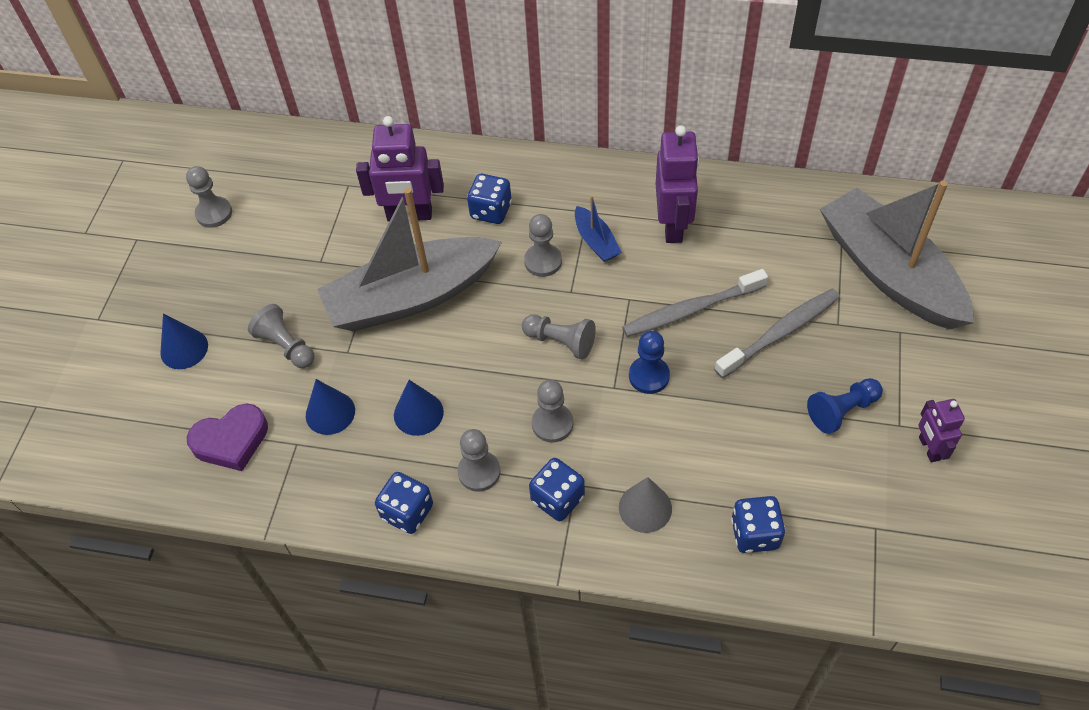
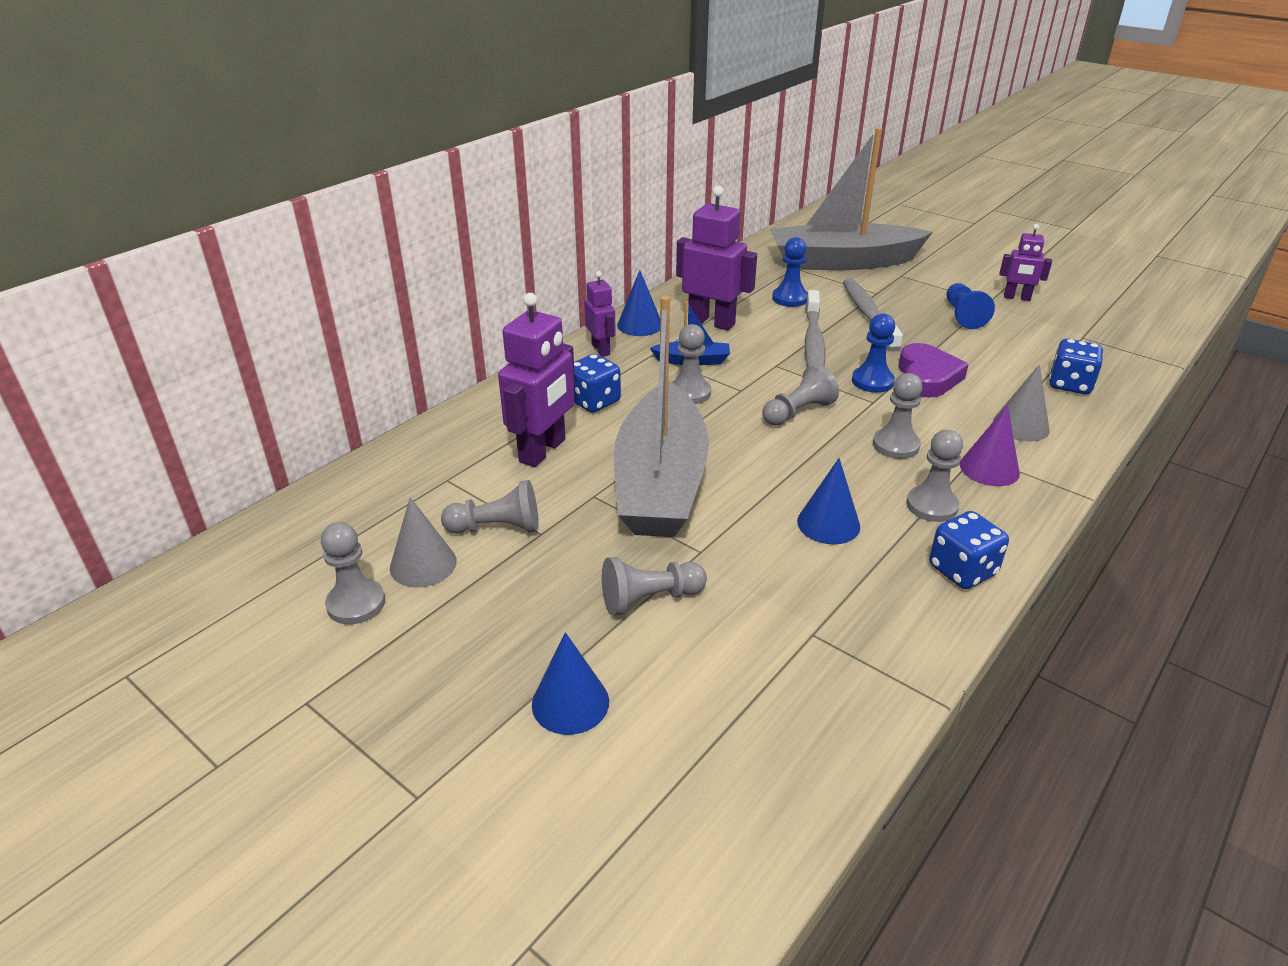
camera: 65 degrees left, 20 degrees down
purple heart [187,404,268,471] -> purple heart moved to [898,343,969,398]
blue cone [306,379,355,435] -> blue cone moved to [617,270,660,336]
blue dice [529,458,585,521] -> purple cone [960,405,1020,486]
none -> grey cone [390,497,457,588]
none -> grey pawn [441,480,539,534]
none -> purple robot [584,271,616,357]
none -> blue pawn [772,237,808,307]

